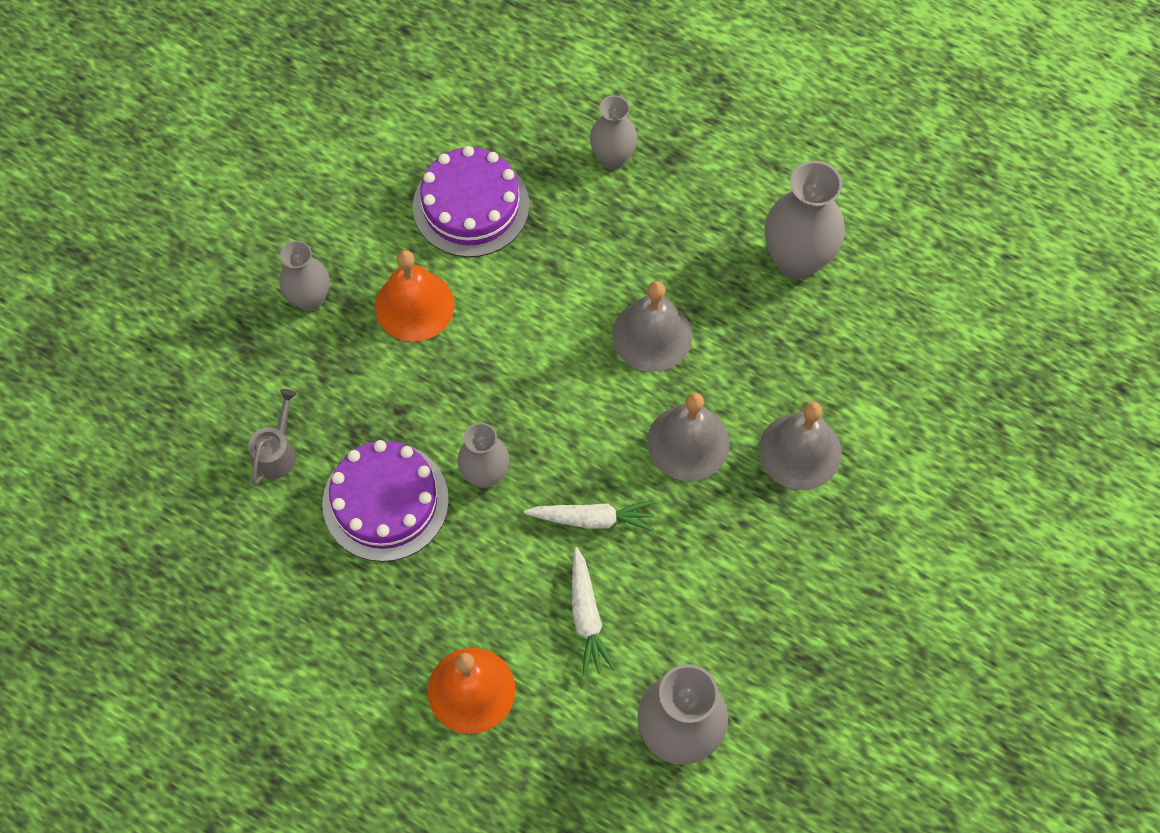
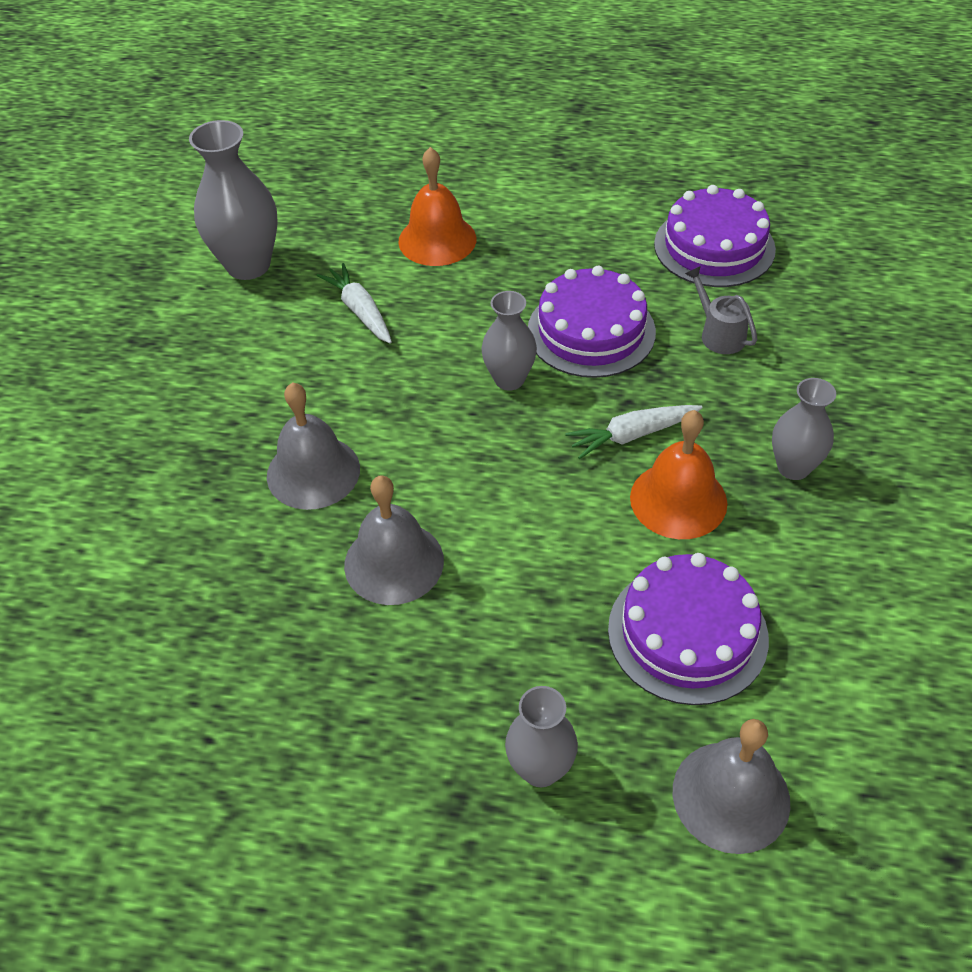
camera: 160 degrees right, 15 degrees down
grey watering can [248,389,297,485] -> grey watering can turned 150 degrees clockwise [685,266,758,354]
white carrot [524,501,654,531] -> white carrot moved to [565,405,703,459]
grey bell [759,402,841,490] -> grey bell moved to [673,719,790,854]
grey vase [765,161,845,280] -> none
none -> purple cake [654,185,776,287]

